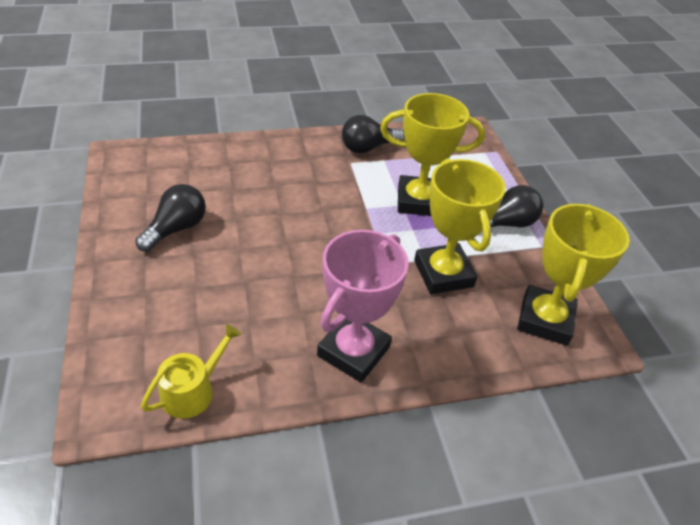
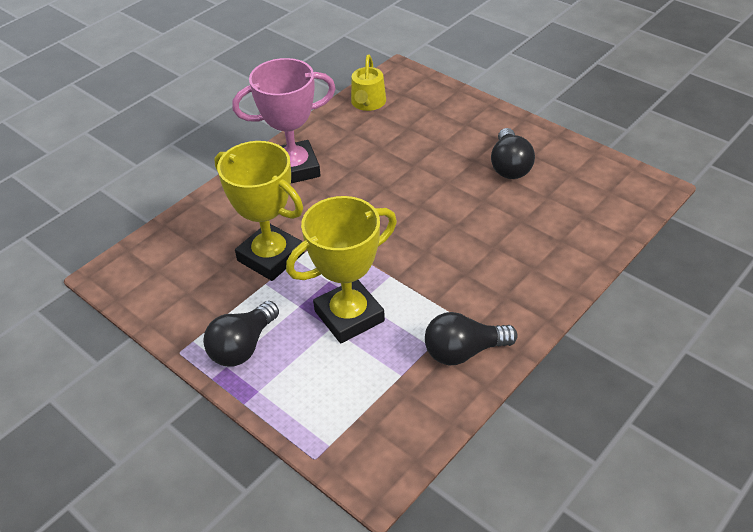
camera: 150 degrees right, 0 degrees up
pink trophy [317,230,409,383] -> pink trophy turned 75 degrees clockwise [232,58,336,183]
black light bulb [342,115,404,154] -> black light bulb turned 135 degrees counterclockwise [425,312,518,365]
yellow trophy [517,204,630,345] -> none

